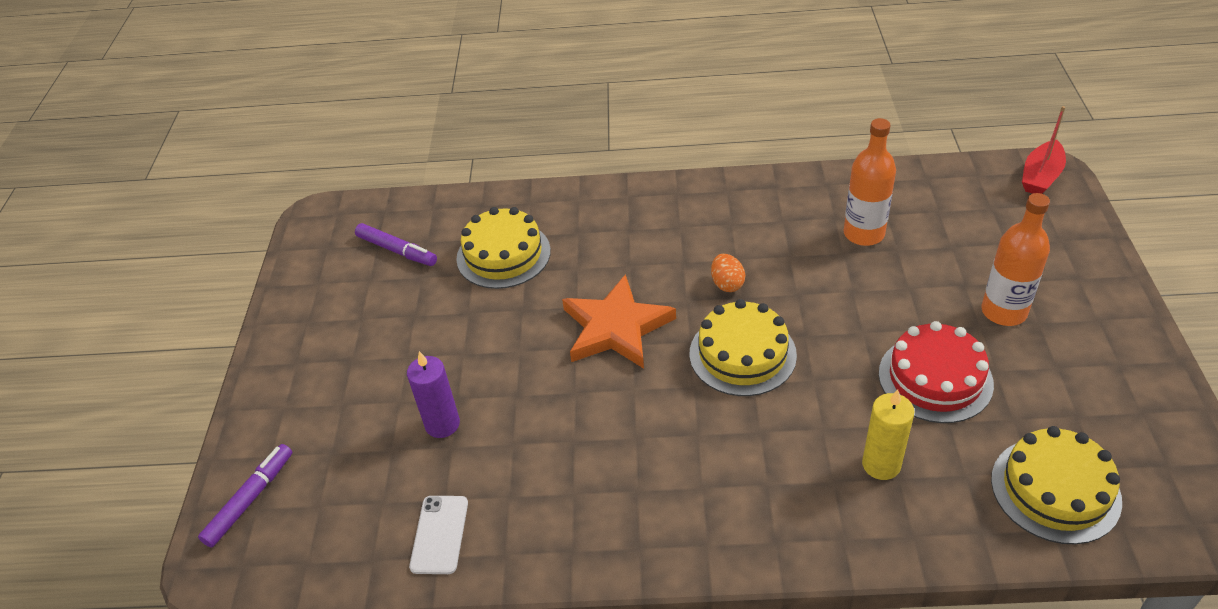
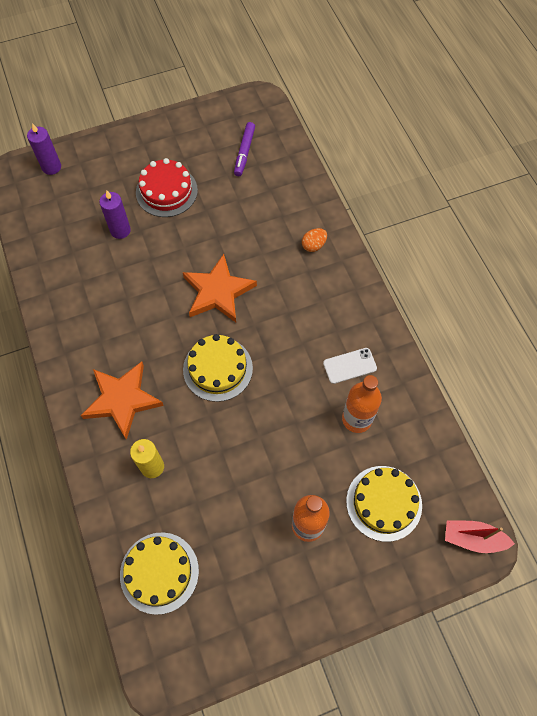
camera: 65 degrees right, 20 degrees up
purple marker [198,444,293,548] -> purple candle [27,123,61,175]
white phone [409,496,468,574] -> white phone moved to [323,348,377,384]
yellow cake [456,207,551,289] -> yellow cake moved to [346,466,422,542]
orange egg [711,254,745,292] -> orange egg moved to [302,228,327,252]
red cake [879,321,994,423] -> red cake moved to [136,158,198,217]
none -> orange star [81,361,164,440]

